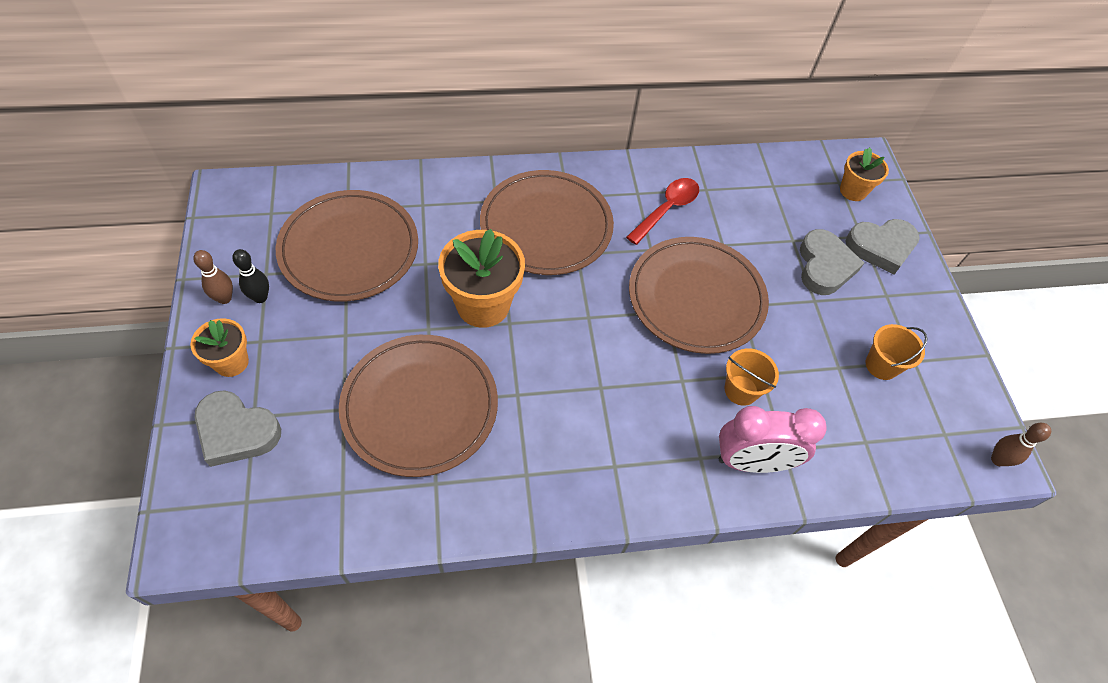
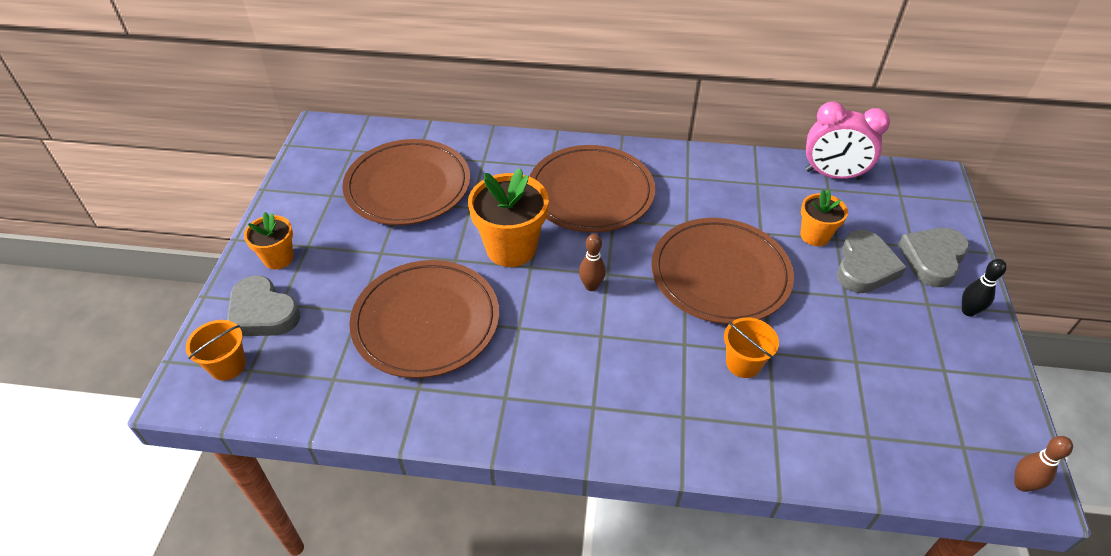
camera: 20 degrees right, 10 degrees down
brown bowling pin [193,250,233,304] -> brown bowling pin moved to [579,234,606,291]
black bowling pin [232,249,269,303] -> black bowling pin moved to [962,259,1007,316]
red spoon [626,178,699,245] -> none
pink clock [719,406,827,473] -> pink clock moved to [806,101,890,180]
orange flower pot [840,147,889,201] -> orange flower pot moved to [800,190,848,246]
grey heart [845,219,920,275] -> grey heart turned 120 degrees clockwise [898,228,970,287]
orange bucket [866,324,928,380] -> orange bucket moved to [186,320,246,381]

